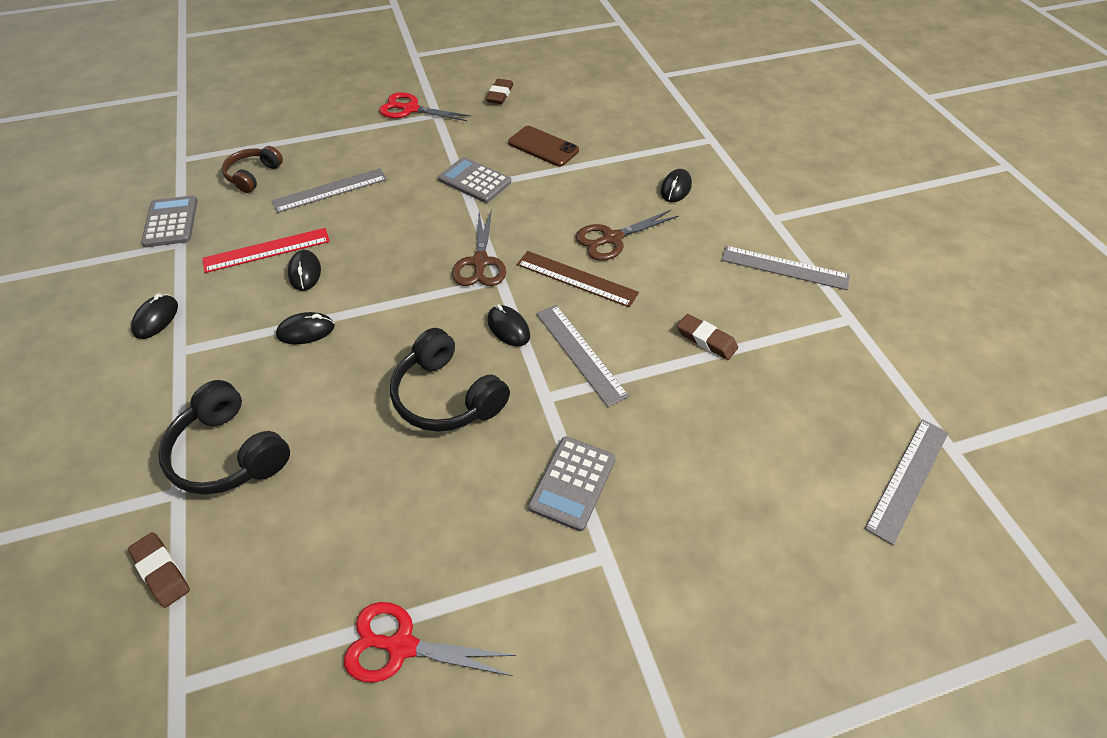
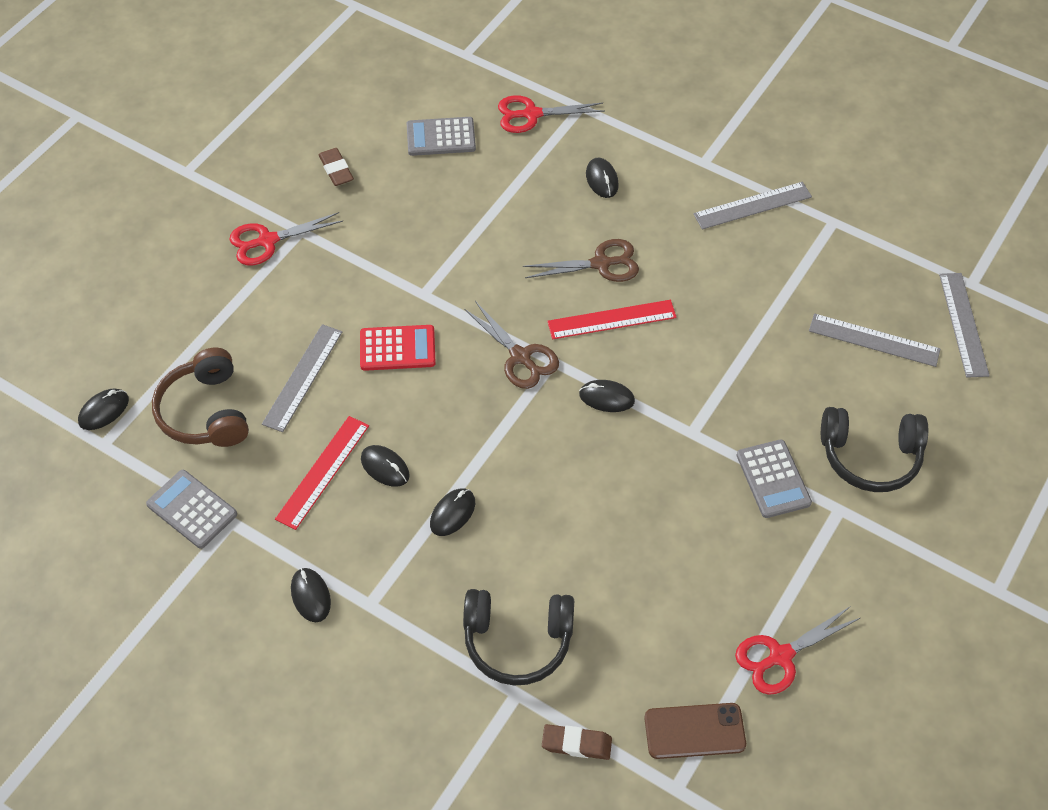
camera: 40 degrees left, 5 degrees up
brown headphones [222,146,283,193] -> brown headphones [152,348,249,447], size x1.53
black headphones [390,328,510,432] -> black headphones moved to [821,407,928,492]
grey calculator [438,157,511,203] -> grey calculator moved to [407,117,476,156]
brown phone [508,126,579,167] -> brown phone moved to [644,703,746,759]
brown ruler [517,251,639,308] -> red ruler [547,300,677,339]
grey ruler [536,305,629,407] -> grey ruler moved to [809,313,941,367]
brown scissors [575,210,679,261] -> brown scissors turned 120 degrees counterclockwise [523,239,639,282]
brown eraser [677,314,738,360] -> none
none -> black mouse [78,388,129,430]
none -> red calculator [360,325,436,371]
none -> red scissors [498,95,605,133]

